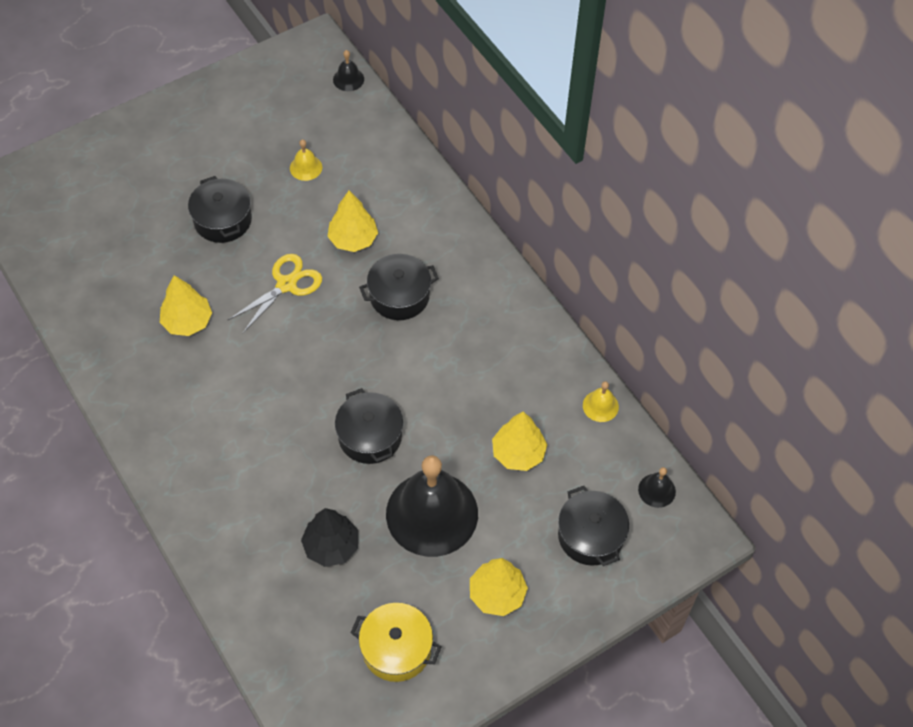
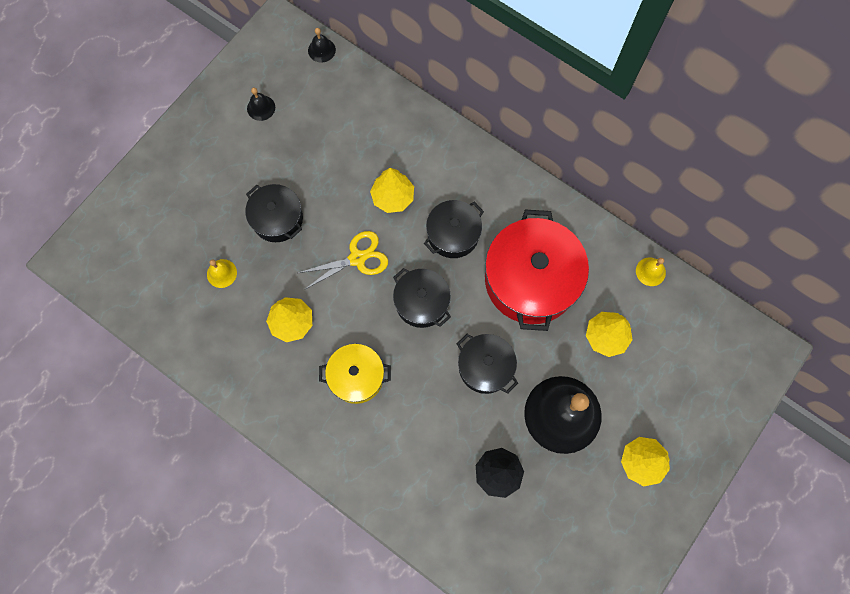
camera: 20 degrees left, 15 degrees up
yellow scissors [228,254,322,333] -> yellow scissors turned 45 degrees clockwise [298,231,388,290]
yellow bell [290,139,322,181] -> yellow bell moved to [207,259,237,288]
yellow pot [351,603,442,682] -> yellow pot moved to [319,344,391,404]
black pot [558,486,629,566] -> black pot moved to [393,268,451,328]
black bell [638,467,676,508] -> black bell moved to [247,88,275,121]
none -> red pot [485,209,589,331]

